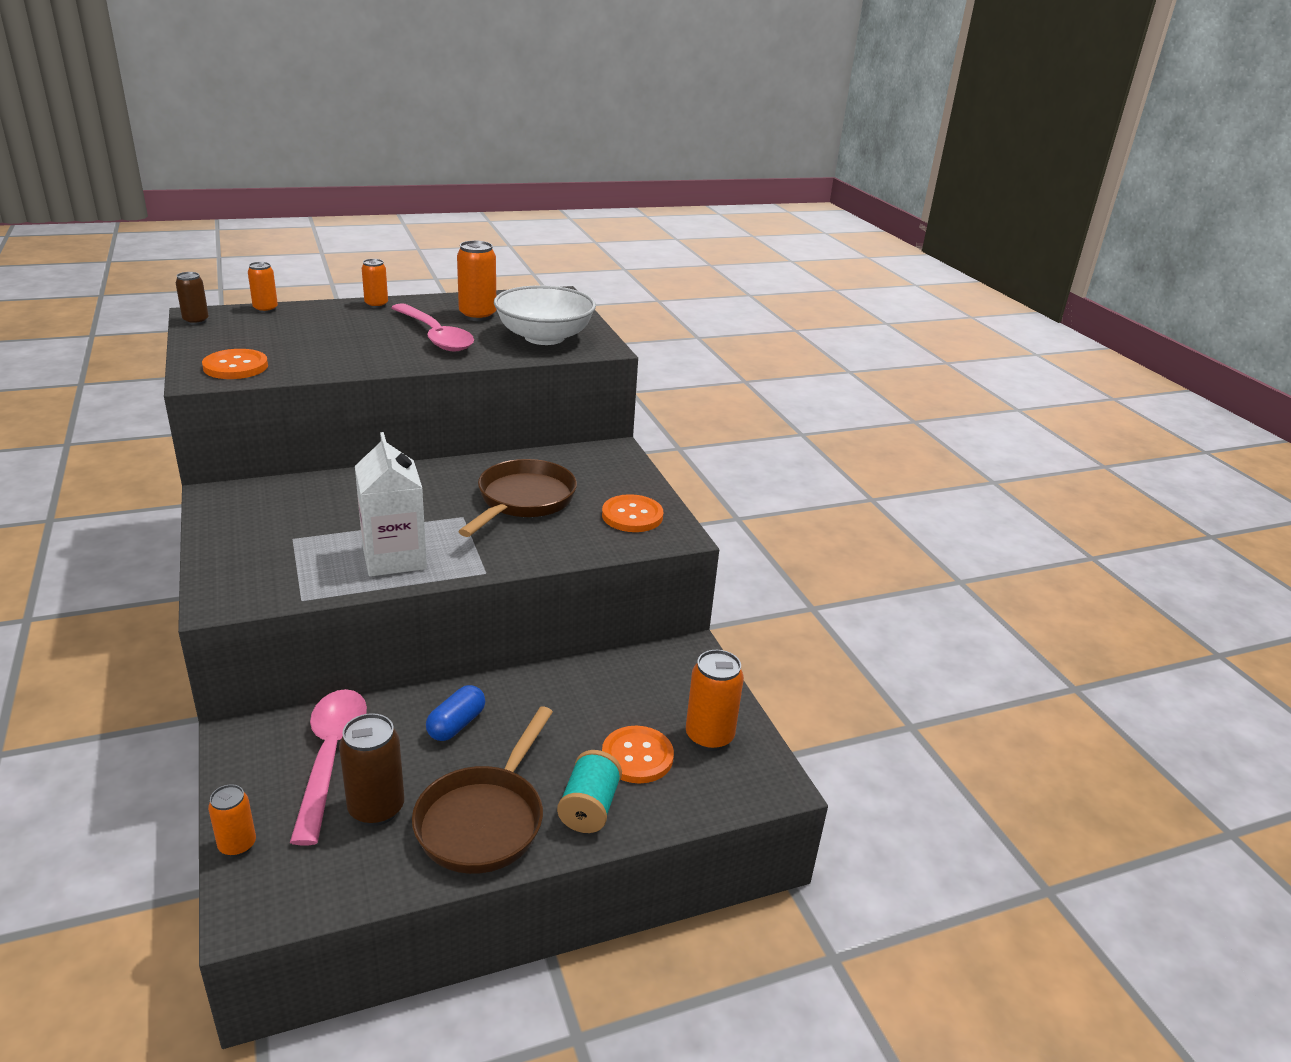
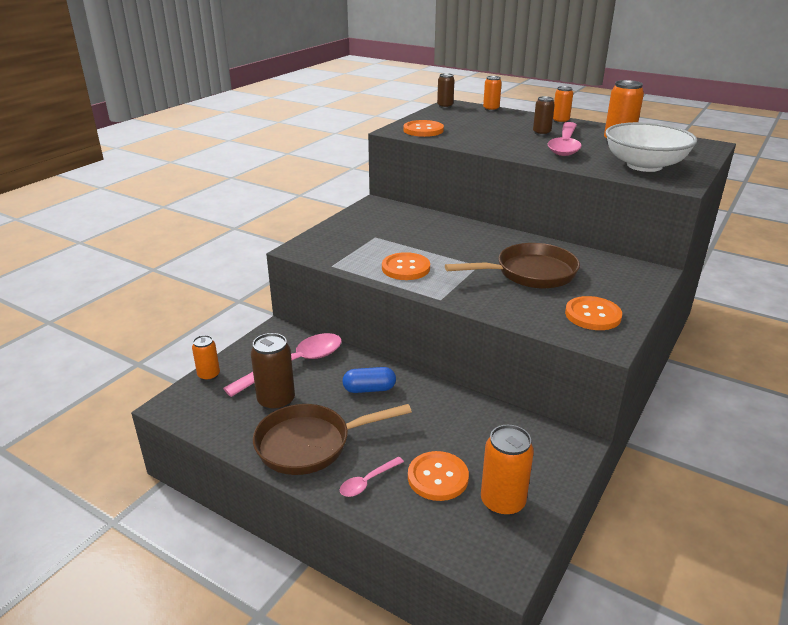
camera: 55 degrees right, 0 degrees up
white carton [355,432,427,577] -> orange button [382,252,430,280]
turquoise spool [557,750,622,833] -> pink spoon [340,457,404,497]
none -> brown can [533,96,555,136]

